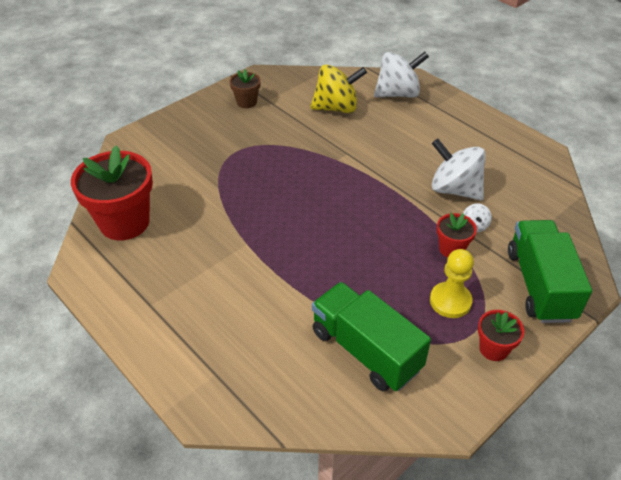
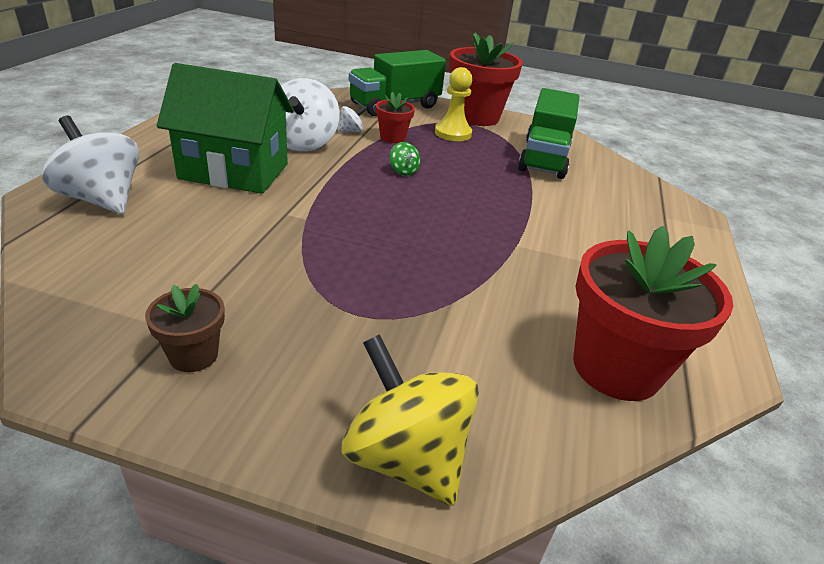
camera: 125 degrees left, 10 degrees down
yellow spinning top [310,65,367,113] -> yellow spinning top moved to [342,334,479,506]
red flower pot [478,310,524,361] -> red flower pot [449,33,523,126], size x2.02
none -> green house [157,63,294,194]
none -> green spinning top [390,142,420,176]

